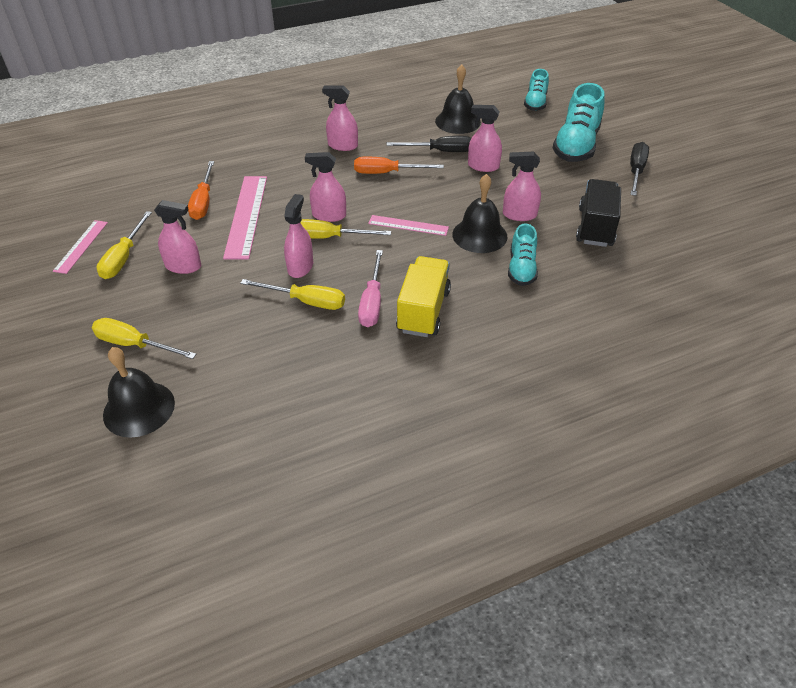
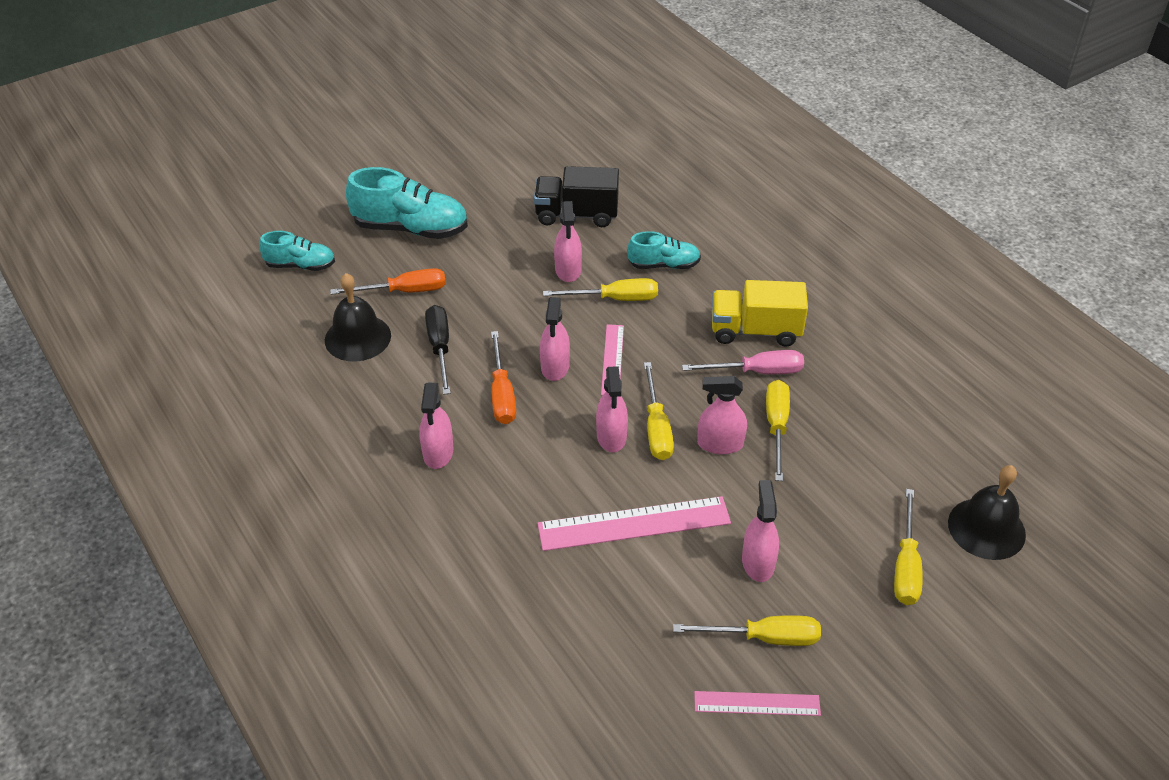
camera: 100 degrees left, 0 degrees up
orange screwdriver [188,161,214,220] -> orange screwdriver moved to [330,268,446,295]
black bell [452,174,507,253] -> yellow screwdriver [543,278,658,301]
pink spray bottle [468,105,502,172] -> pink spray bottle moved to [540,297,570,381]
black screwdriver [630,142,649,196] -> none

